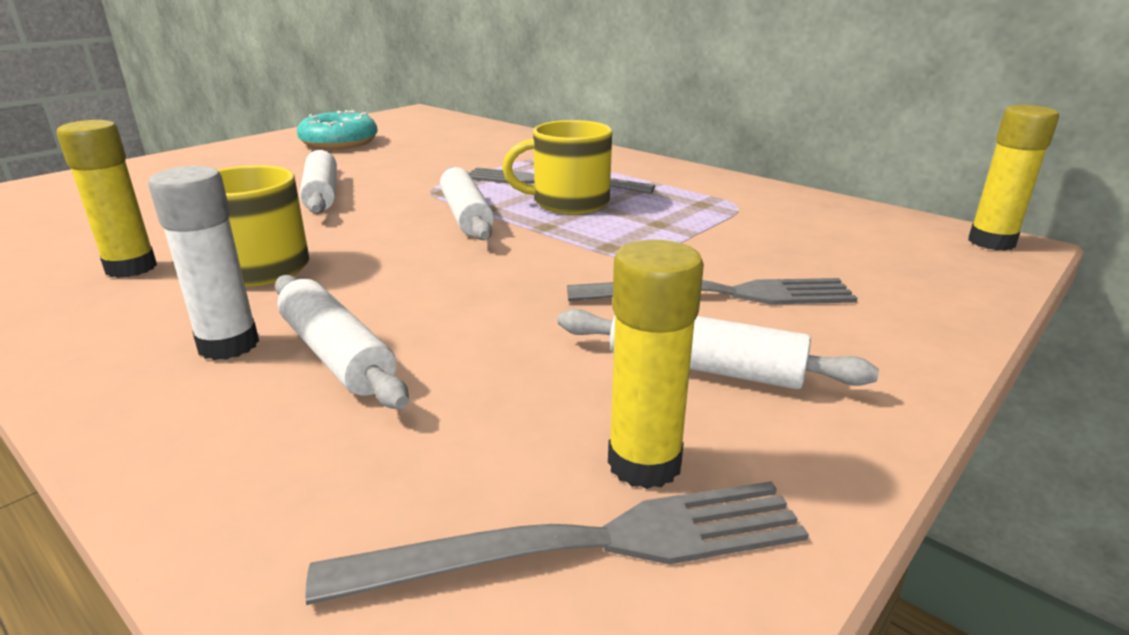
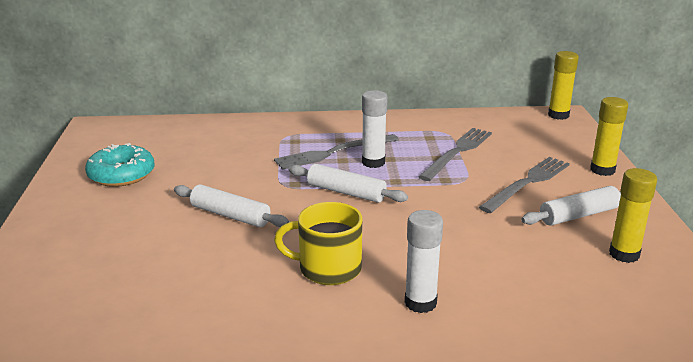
camera: 45 degrees left, 0 degrees up
yellow glue stick [56,120,157,278] -> yellow glue stick moved to [590,97,628,176]
white rolling pin [275,275,409,409] -> none
grey fork [305,481,809,605] -> grey fork moved to [418,128,492,181]
yellow mug [502,120,612,214] -> white glue stick [362,90,388,168]

